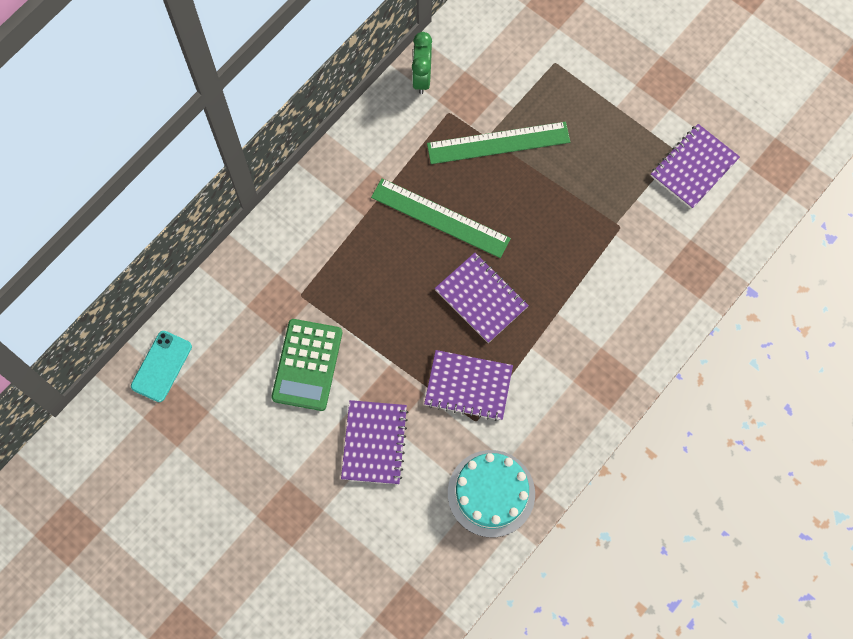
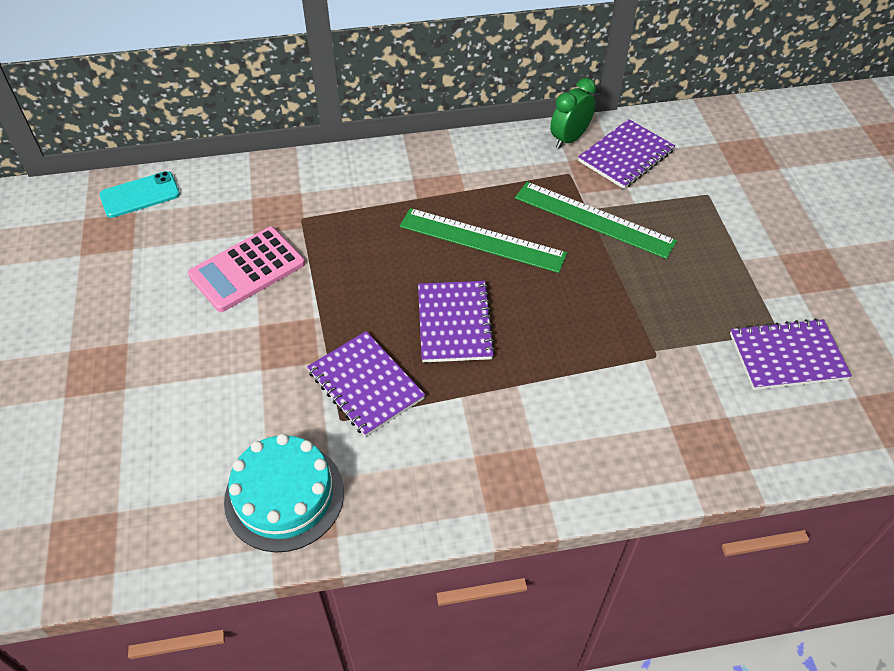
camera: 40 degrees right, 20 degrees down
green calculator [271,319,342,411] -> pink calculator [188,227,305,312]
purple notebook [341,400,408,484] -> purple notebook moved to [578,119,675,189]
green ruler [371,178,511,258] -> green ruler turned 45 degrees counterclockwise [400,208,567,273]

